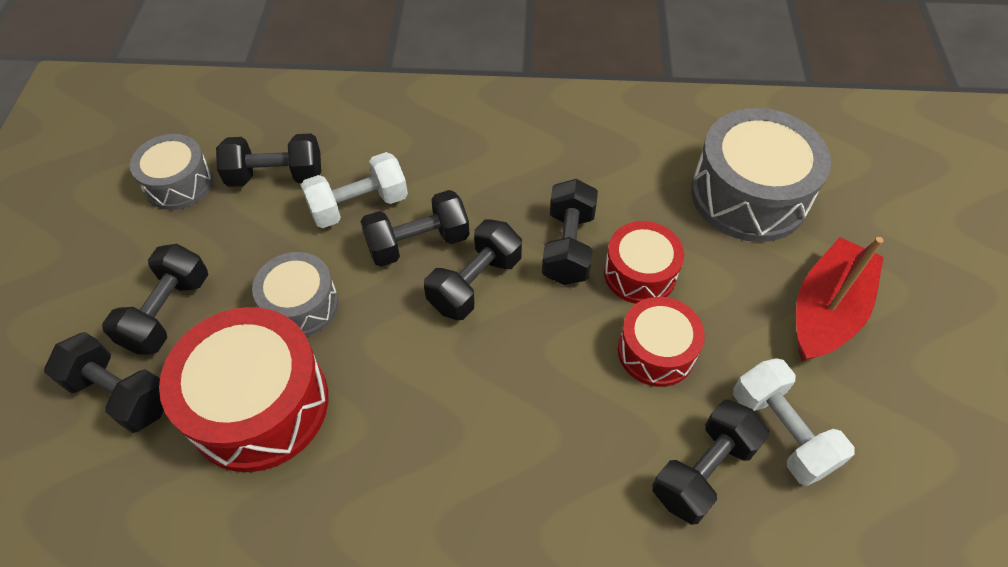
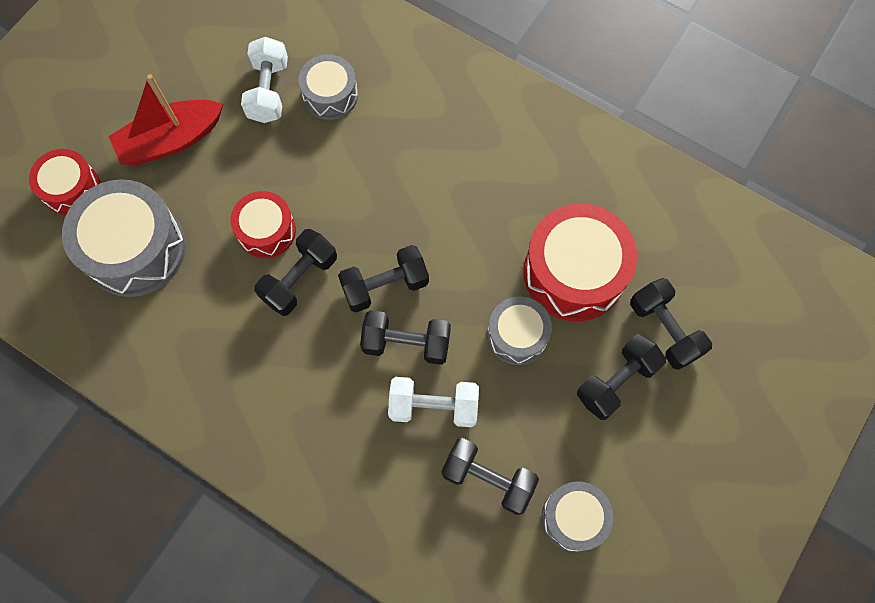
camera: 150 degrees left, 15 degrees up
red drum [618,297,705,387] -> red drum moved to [29,149,100,215]
black dumbbell [652,400,770,525] -> grey drum [299,54,358,120]

